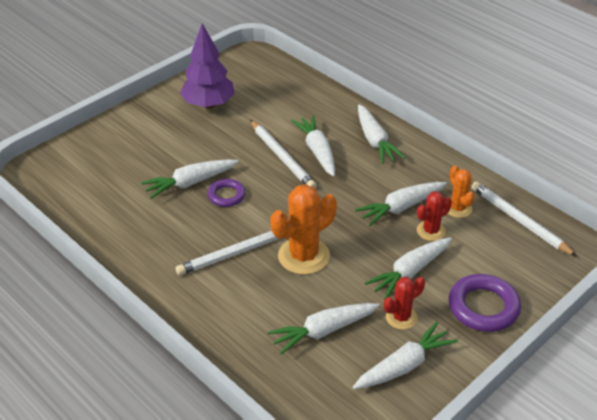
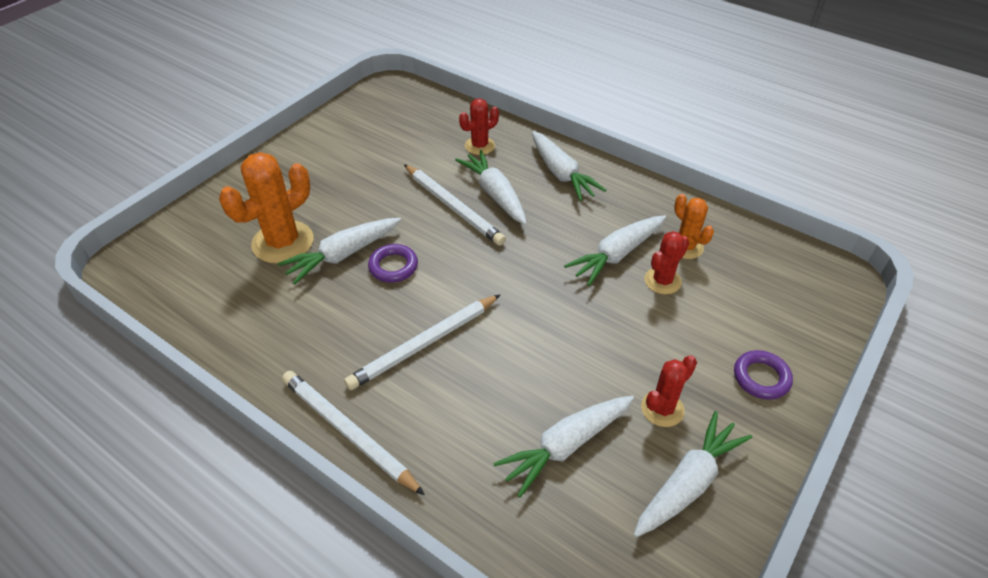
camera: 10 degrees left, 5 degrees up
purple tree [180,23,235,108] -> none
orange cactus [271,184,337,275] -> orange cactus moved to [219,152,313,264]
white carrot [365,238,452,300] -> none
purple ring [449,274,521,332] -> purple ring [734,350,793,400], size x0.60
white pencil [471,181,577,257] -> white pencil moved to [282,371,425,495]
none -> red cactus [459,98,499,155]

